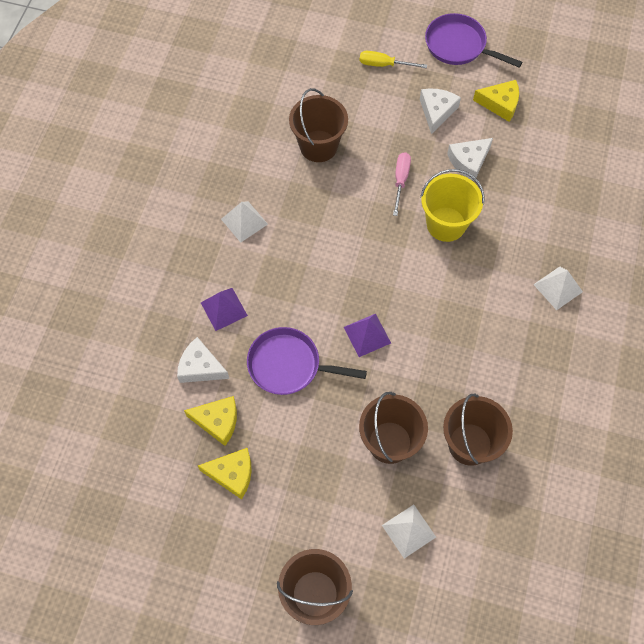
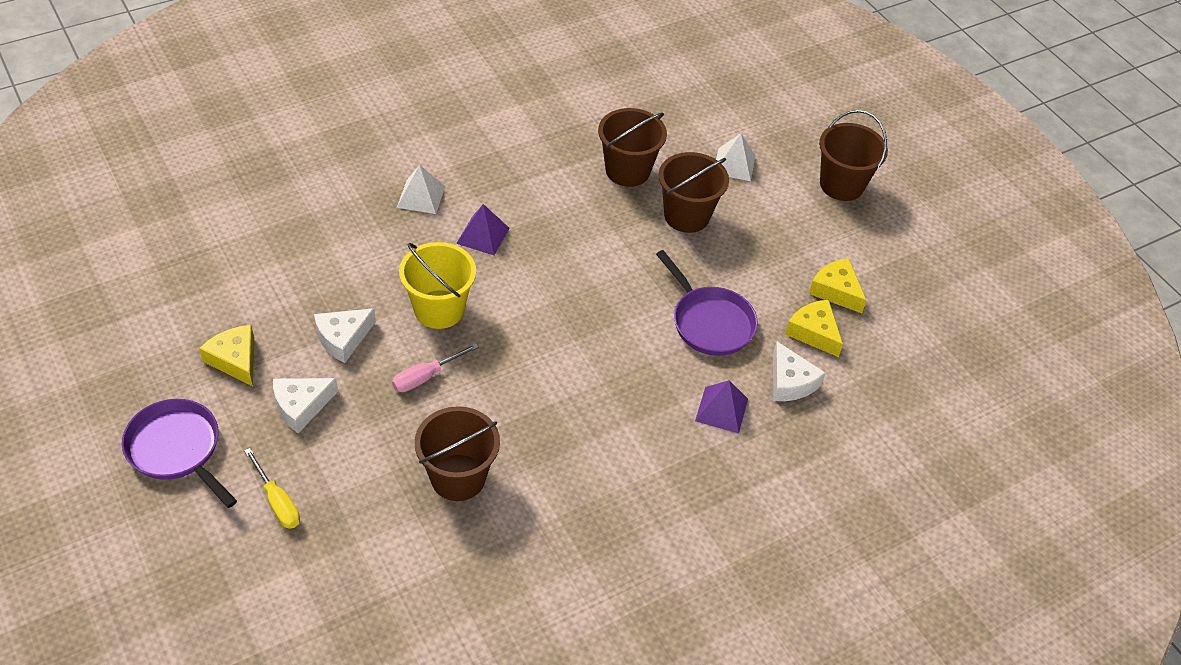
camera: 140 degrees left, 15 degrees down
white pyramid [221,201,268,242] -> none
purple pyramid [344,314,391,357] -> purple pyramid moved to [456,204,509,255]
purple pan [425,13,522,68] -> purple pan turned 150 degrees clockwise [122,399,237,508]
white cheese [447,138,493,182] -> white cheese turned 135 degrees clockwise [314,308,376,363]

